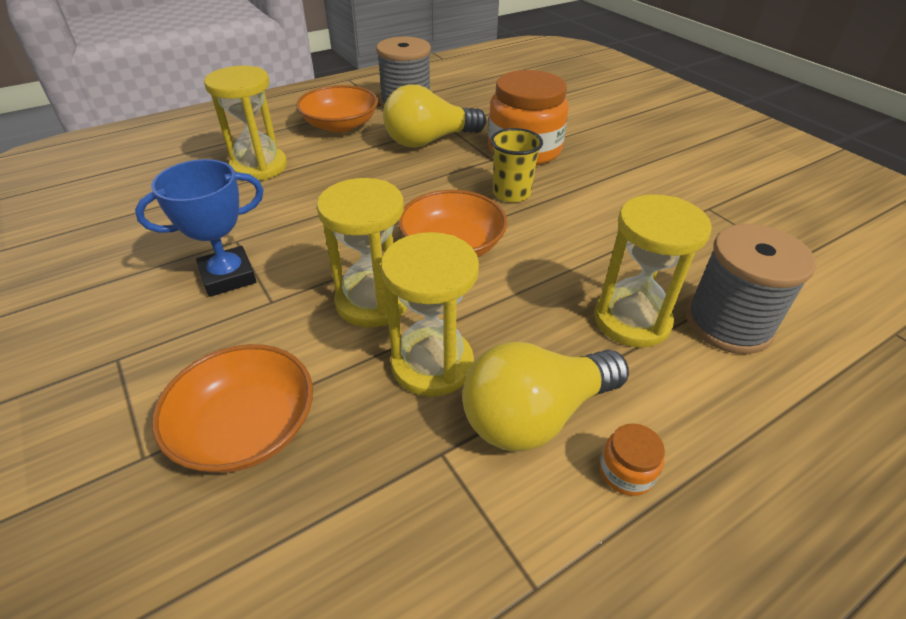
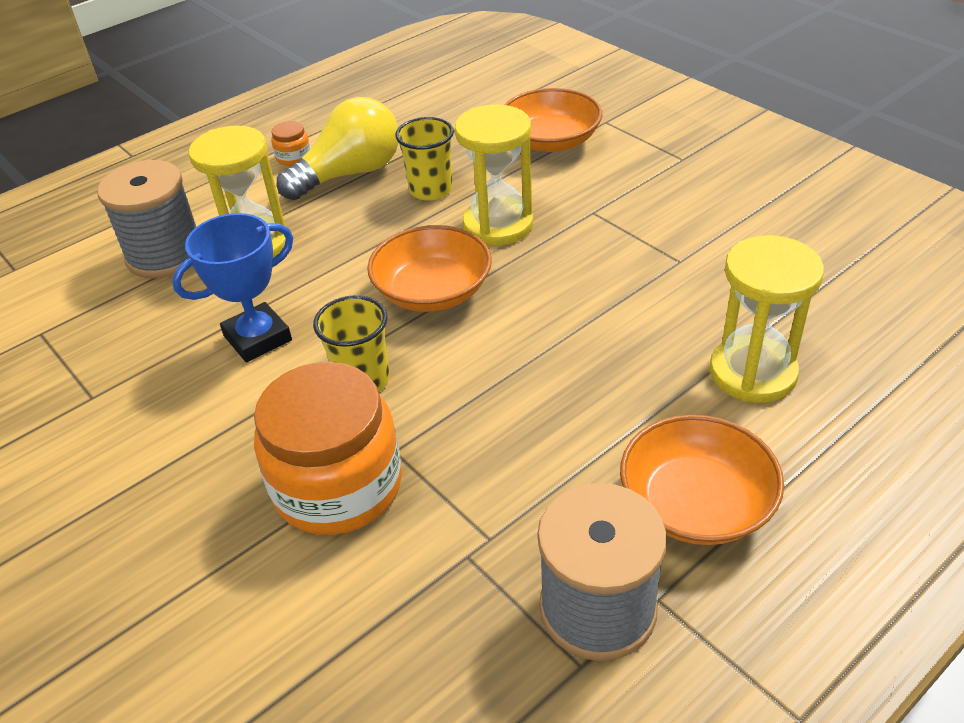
camera: 175 degrees right, 0 degrees up
blue trophy [135,159,264,297] -> blue trophy moved to [172,213,293,363]
yellow hourglass [381,232,479,397] -> yellow cup [395,117,454,201]
yellow light bulb [383,84,486,148] -> none

